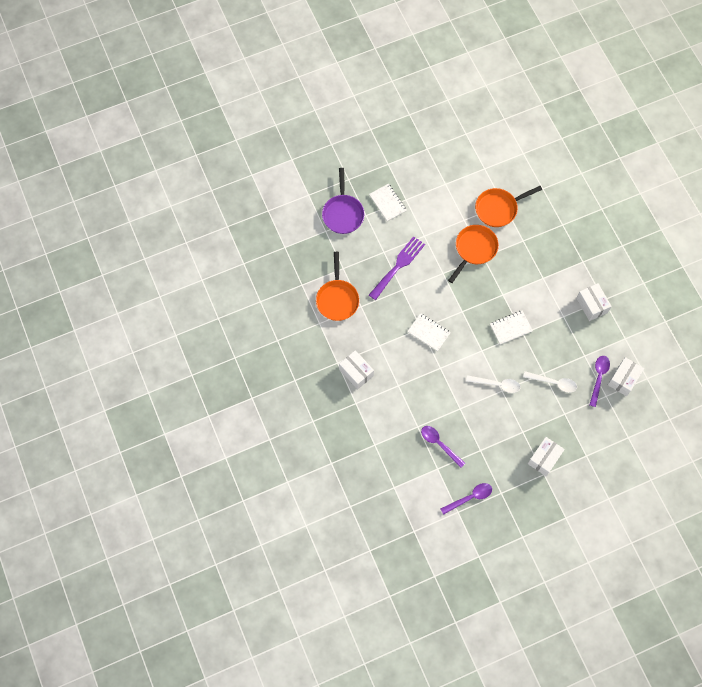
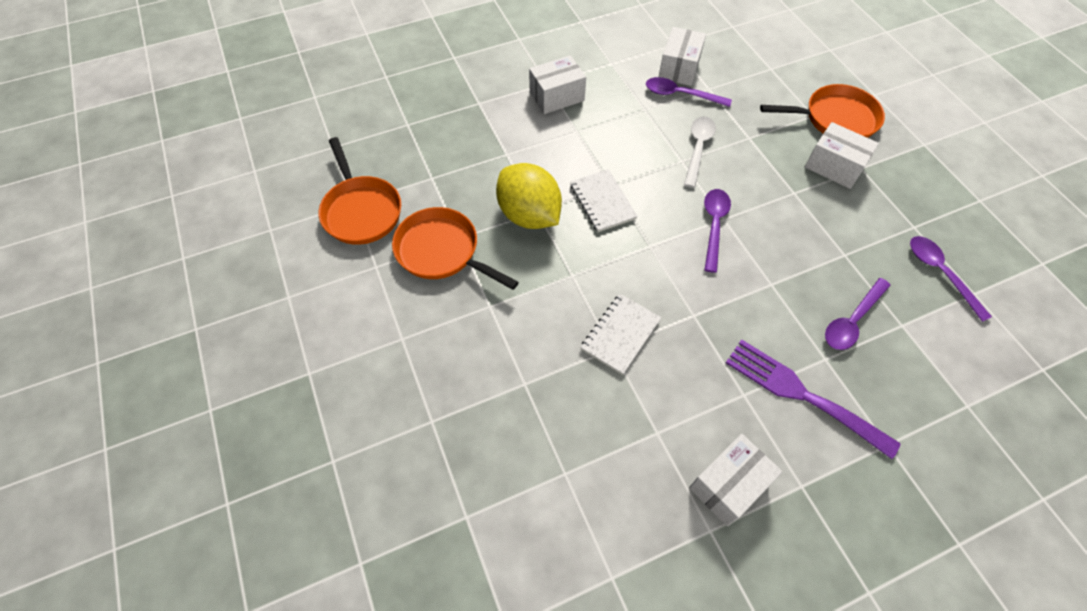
camera: 90 degrees left, 10 degrees down
orange pan [316,252,360,321] -> orange pan moved to [760,84,885,138]
purple pan [322,168,364,234] -> none
white notebook [369,184,407,222] -> none
purple fork [369,236,425,300] -> purple fork moved to [726,339,901,459]
white spoon [466,375,521,393] -> purple spoon [704,189,731,273]
white box [608,357,644,396] -> white box turned 75 degrees clockwise [659,27,706,86]
none -> yellow lemon [496,163,562,229]

